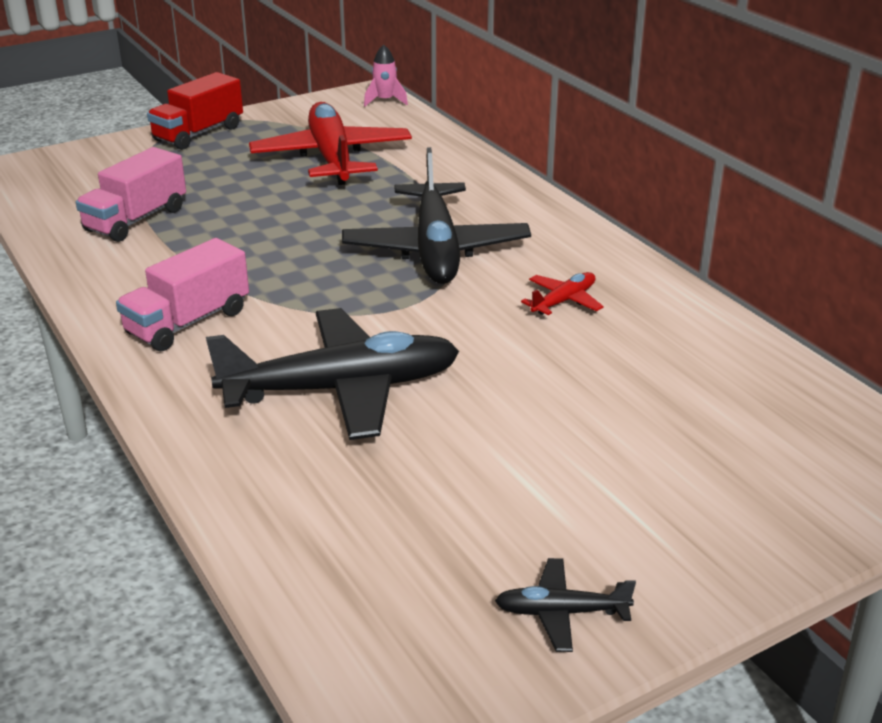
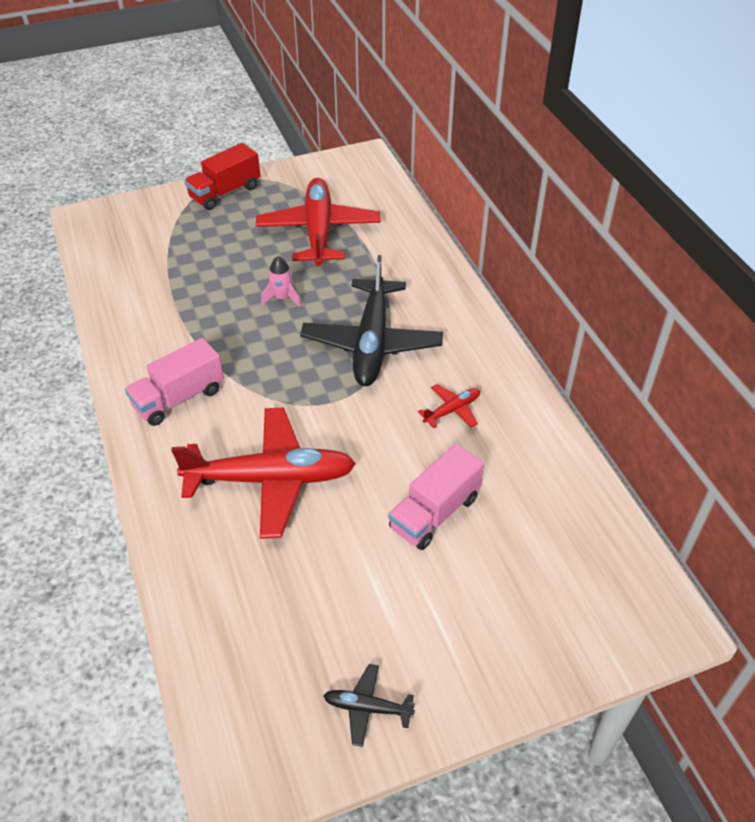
camera: 10 degrees right, 15 degrees up
pink truck [76,147,186,242] -> pink truck moved to [388,444,484,550]
black plane [206,308,459,440] -> red plane [171,407,356,539]
pink rocket [364,45,408,107] -> pink rocket moved to [261,256,301,307]

